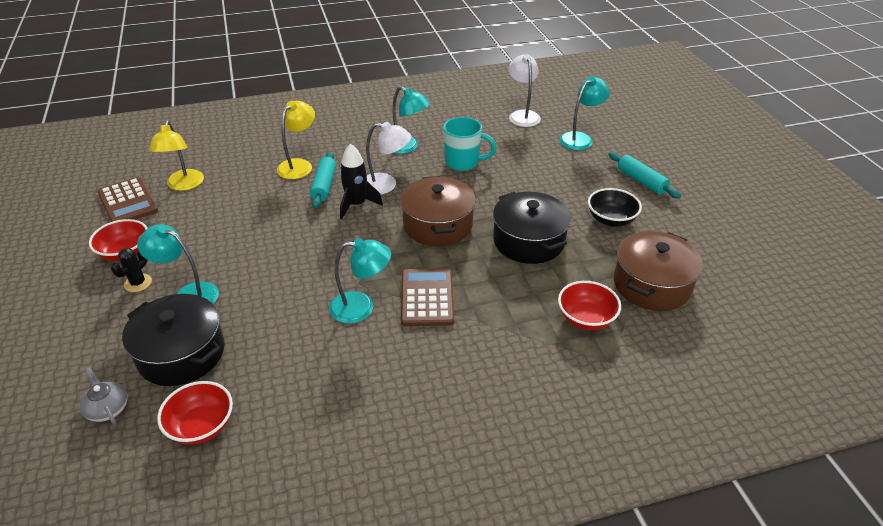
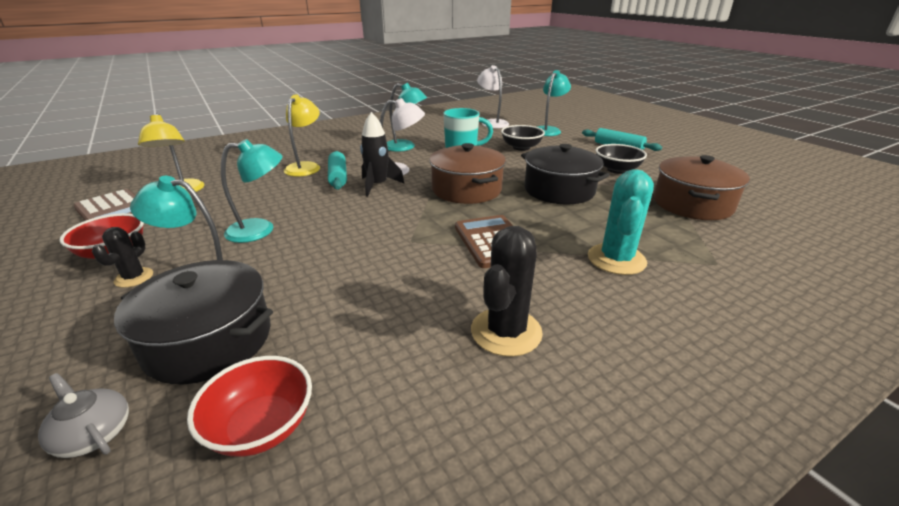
camera: 15 degrees left, 10 degrees down
turquoise lamp [329,238,391,324] -> turquoise lamp moved to [221,139,282,243]
red bowl [558,281,621,330] -> none
none -> black cactus [471,226,543,357]
none -> black bowl [501,125,545,151]
none -> turquoise cactus [588,169,654,275]

